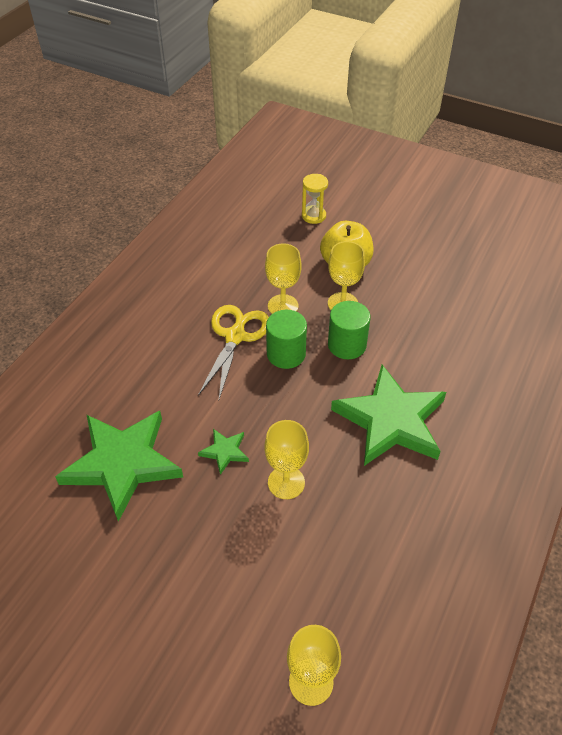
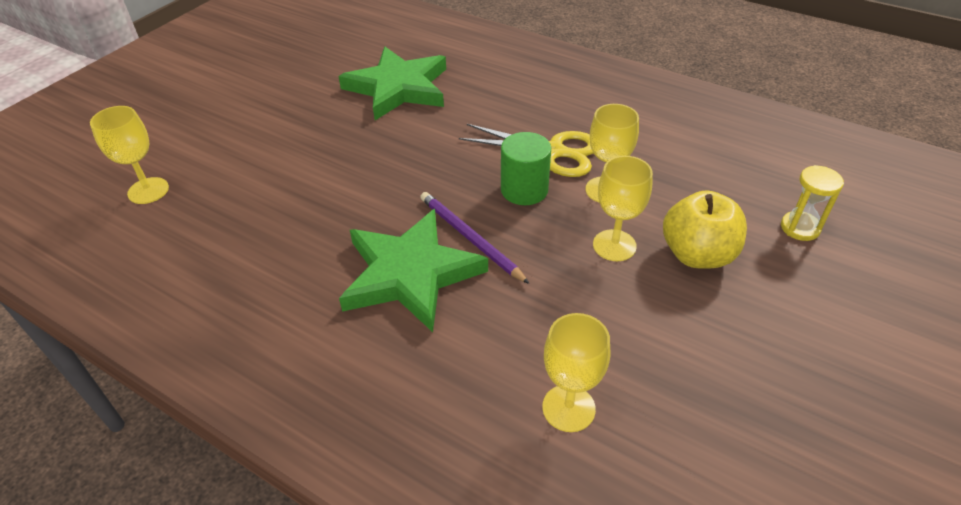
camera: 95 degrees right, 5 degrees down
green star [198,429,249,475] -> none
yellow goblet [264,420,309,499] -> yellow goblet moved to [542,313,610,432]
green cylinder [328,301,371,359] -> none
none -> purple pencil [420,192,530,284]

